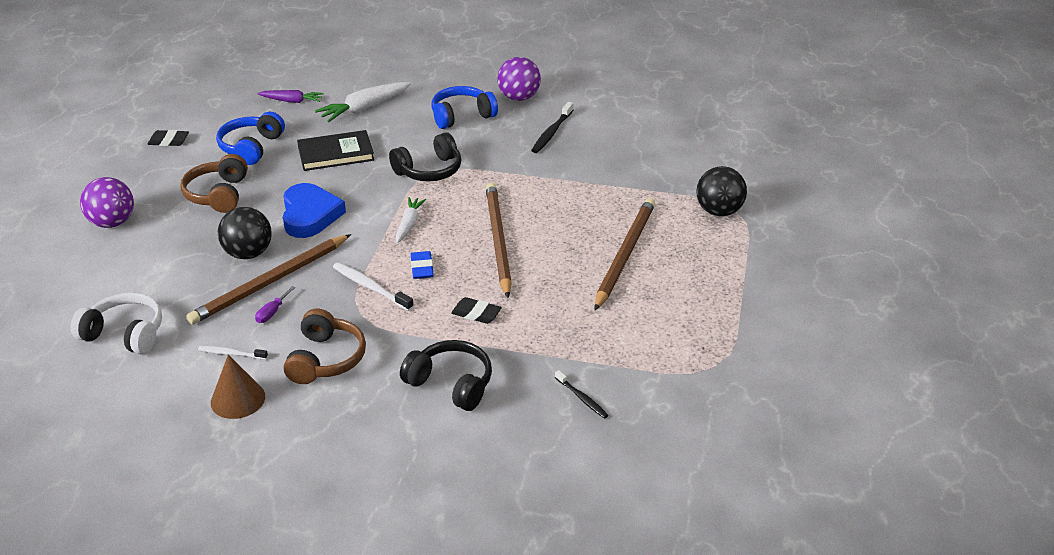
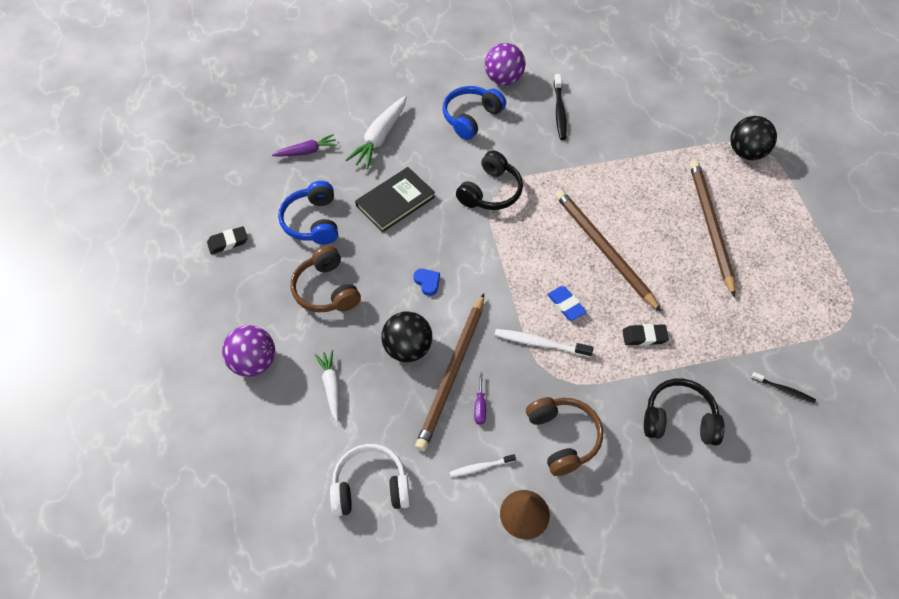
camera: 25 degrees left, 20 degrees up
blue heart [283,183,346,238] -> blue heart [414,269,440,296], size x0.44
white carrot [396,197,426,243] -> white carrot moved to [315,350,340,421]

